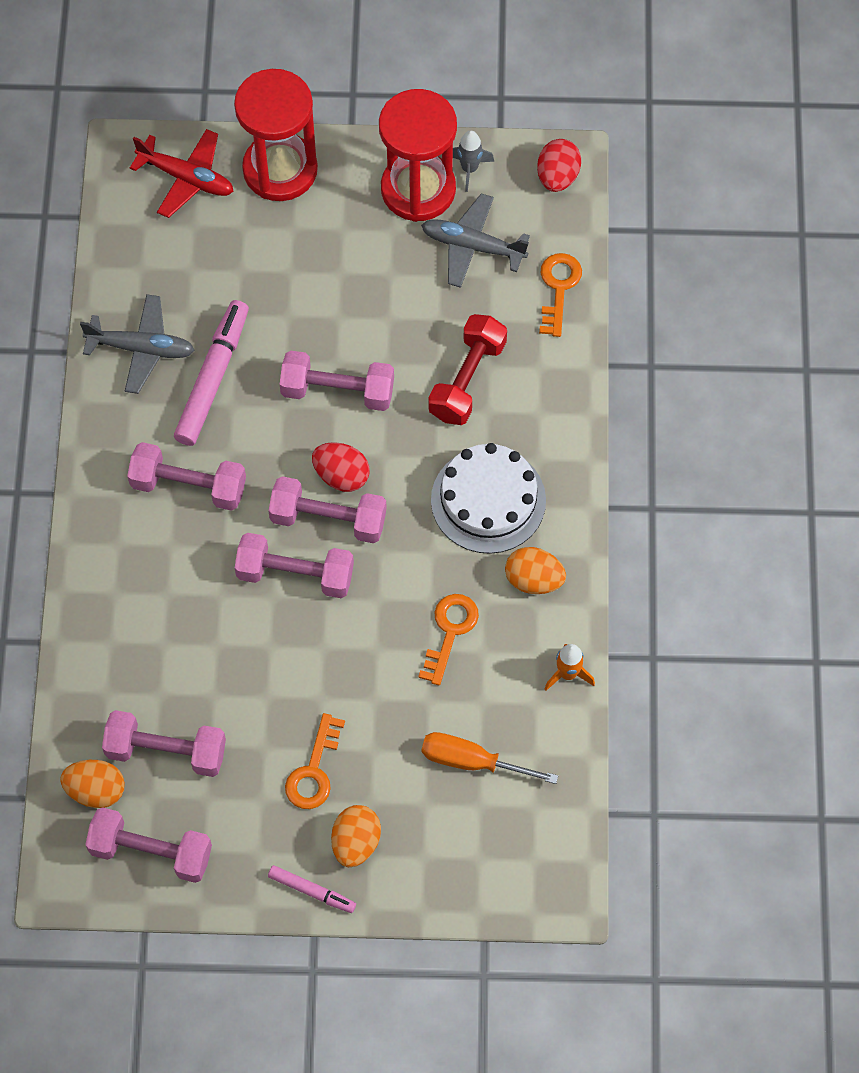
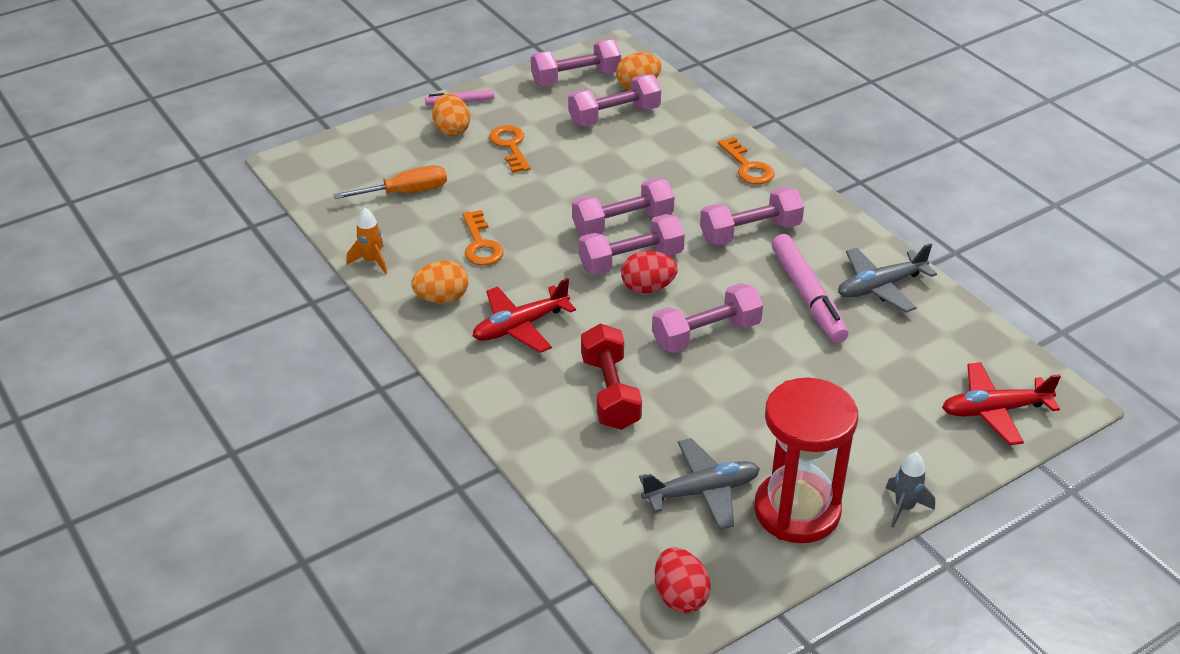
camera: 145 degrees right, 25 degrees down
red hourglass [234,69,318,201] -> none
white cake [431,443,546,554] -> red plane [473,278,576,353]
grey rocket [453,130,494,192] -> grey rocket moved to [886,452,935,528]
orange key [539,253,582,337] -> orange key moved to [718,137,774,184]

